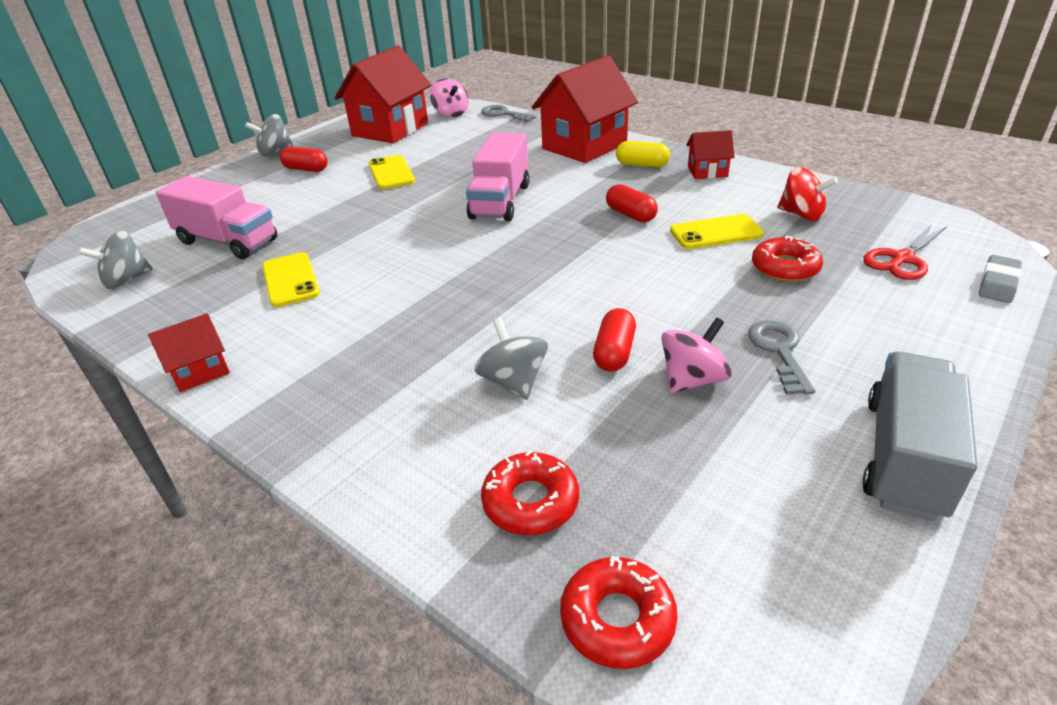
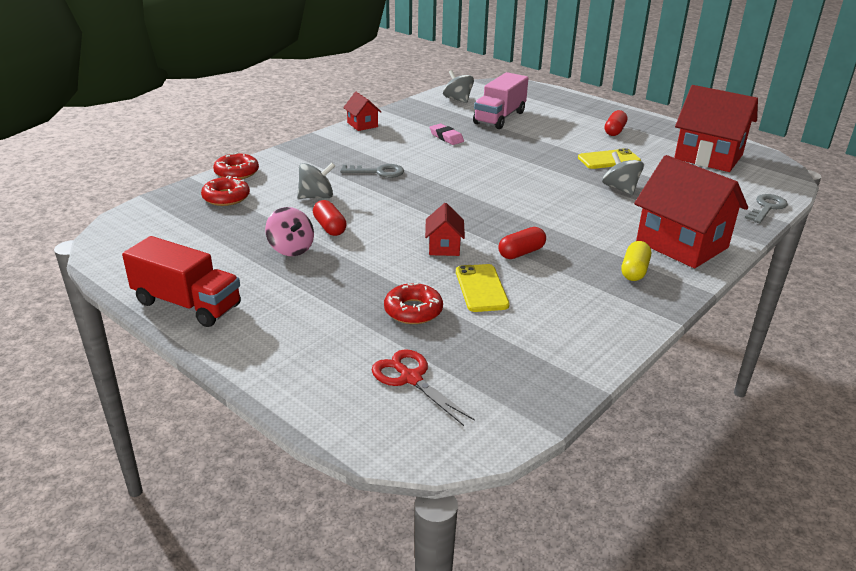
camera: 90 degrees right, 5 degrees down
grey spinning top [245,114,293,156] -> grey spinning top moved to [602,152,644,195]
yellow phone [262,252,320,307] -> pink eraser [430,124,464,145]
pink spinning top [430,78,469,118] -> none
pink truck [466,133,530,221] -> none
red donut [560,555,678,669] -> red donut moved to [213,153,259,179]
red capsule [593,308,636,371] -> red capsule turned 45 degrees clockwise [313,200,347,236]
red house [686,130,735,179] -> red house moved to [425,203,465,256]
grey key [748,320,815,395] -> grey key moved to [340,164,404,178]
red spinning top [778,167,838,221] -> none
grey truck [862,351,977,521] -> red truck [122,236,241,327]
grey eraser [979,255,1022,303] -> none

